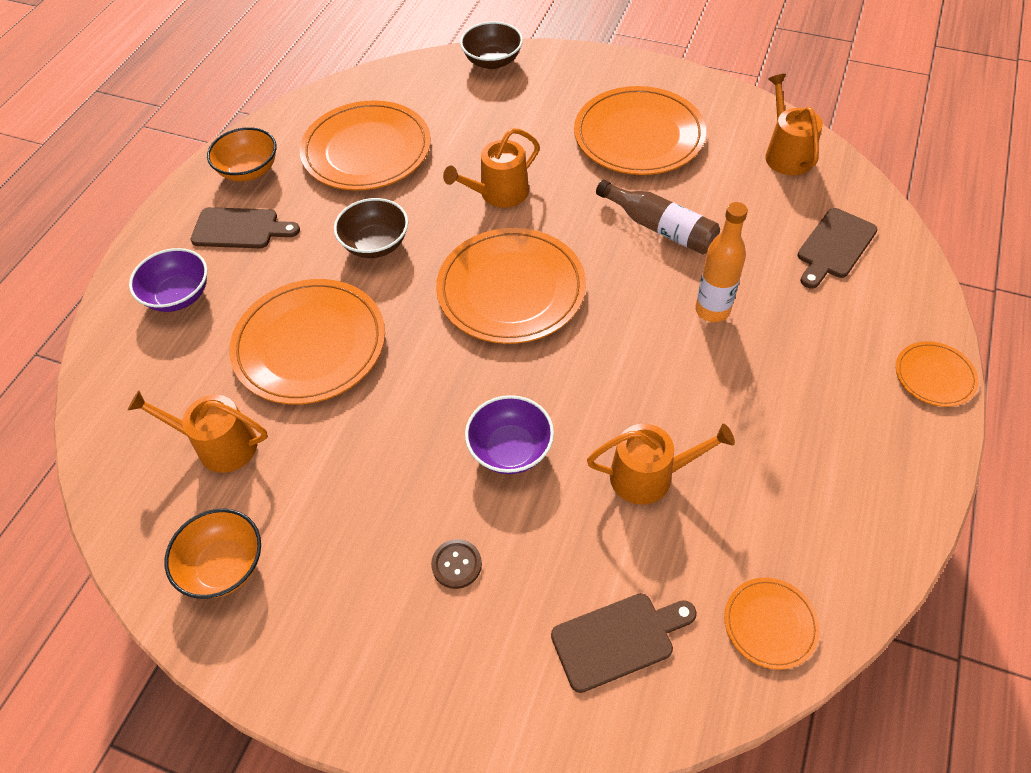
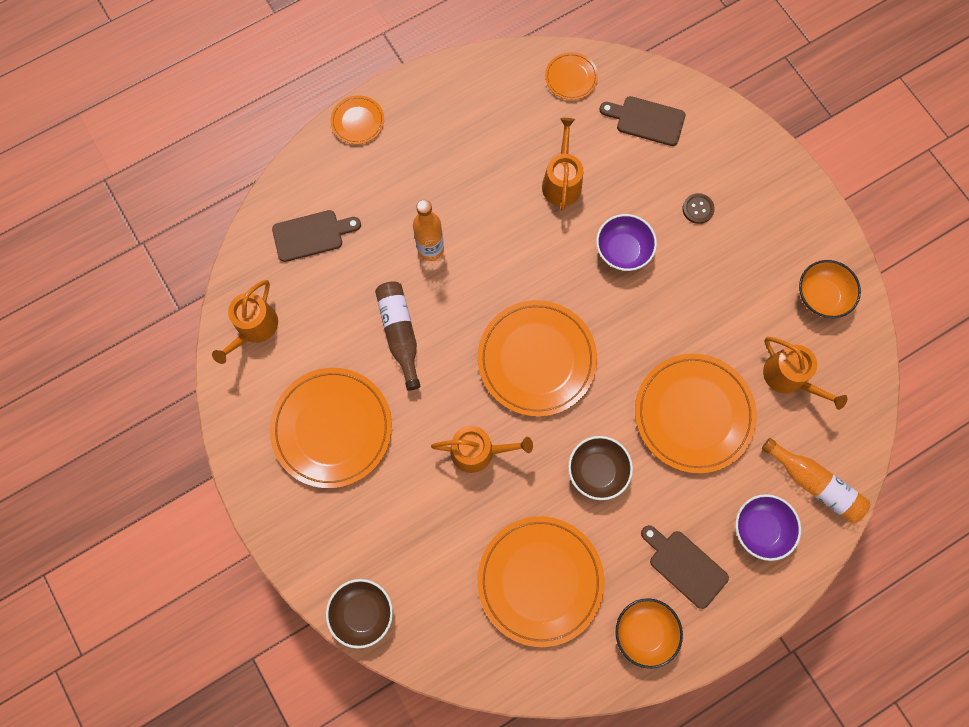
camera: 145 degrees left, 20 degrees up
orange watering can [587,424,735,505] -> orange watering can turned 60 degrees clockwise [542,118,583,211]
none -> orange bottle [762,438,870,523]

